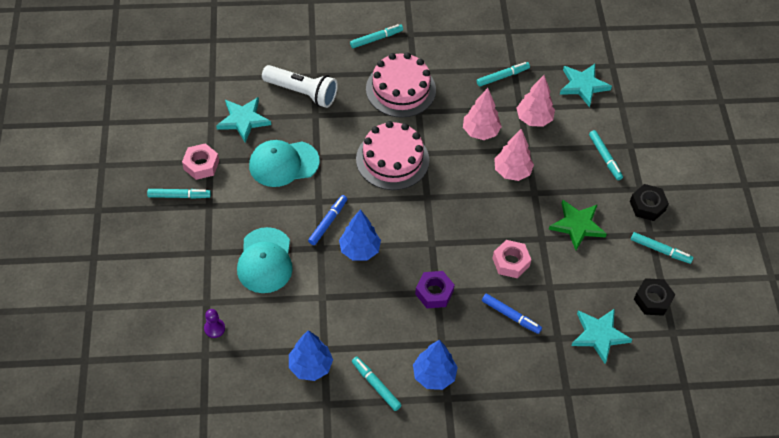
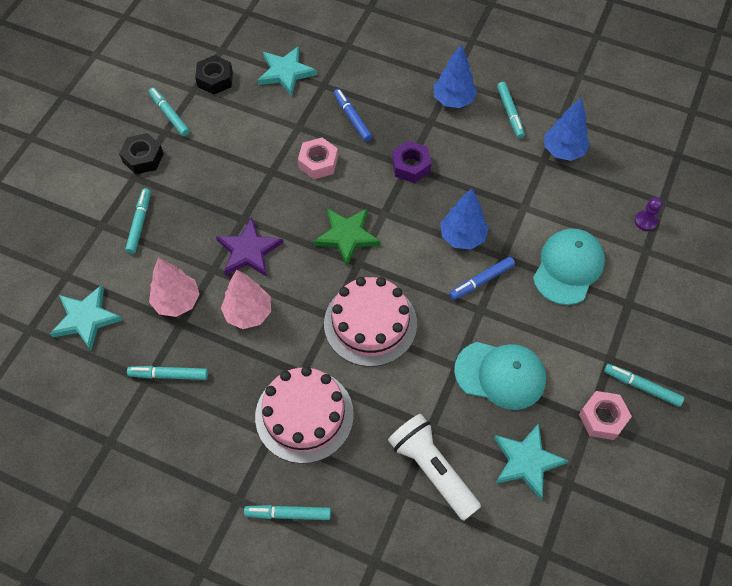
camera: 150 degrees left, 5 degrees up
pink tree [494,129,534,181] -> purple star [216,218,283,277]
green star [549,200,607,250] -> green star moved to [313,208,380,266]

